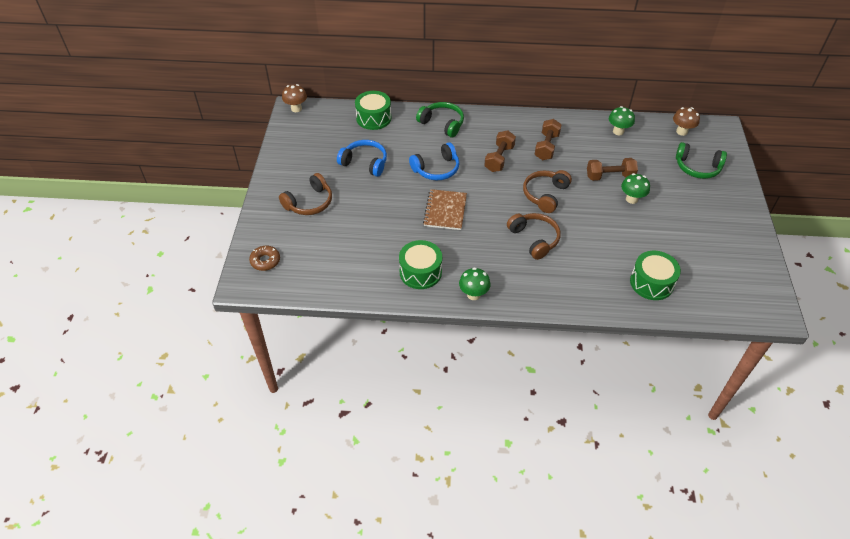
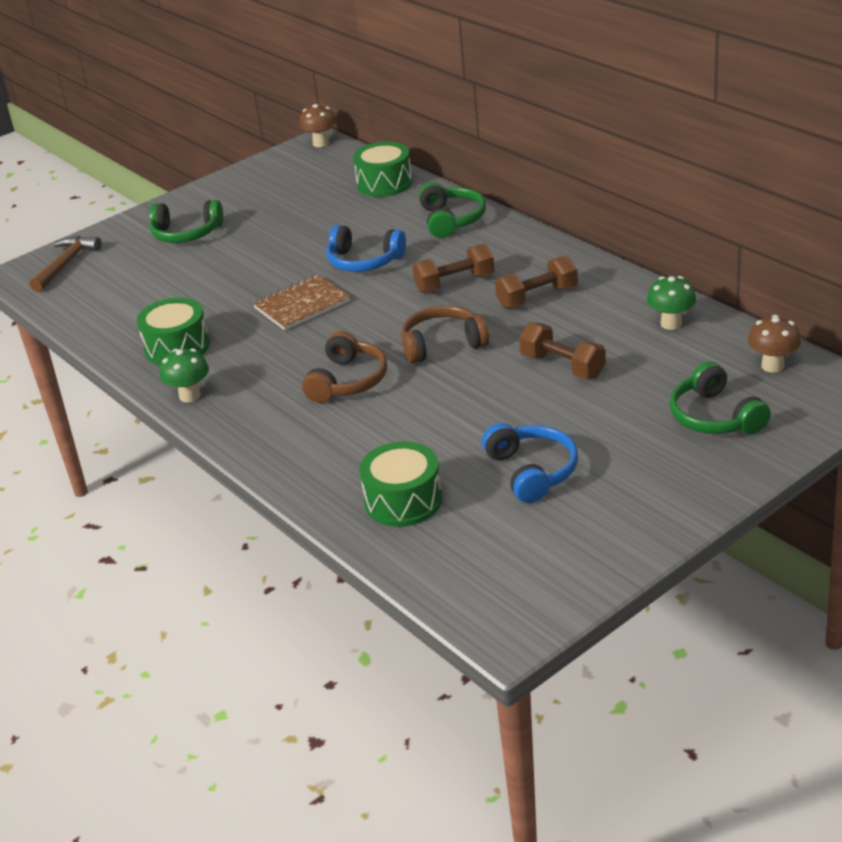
camera: 50 degrees right, 15 degrees down
brown donut [249,246,280,271] -> brown hammer [29,236,101,292]
brown headphones [279,173,332,215] -> green headphones [149,200,223,243]
blue headphones [337,140,387,177] -> blue headphones moved to [482,423,578,503]
green mushroom [621,173,650,204] -> none

